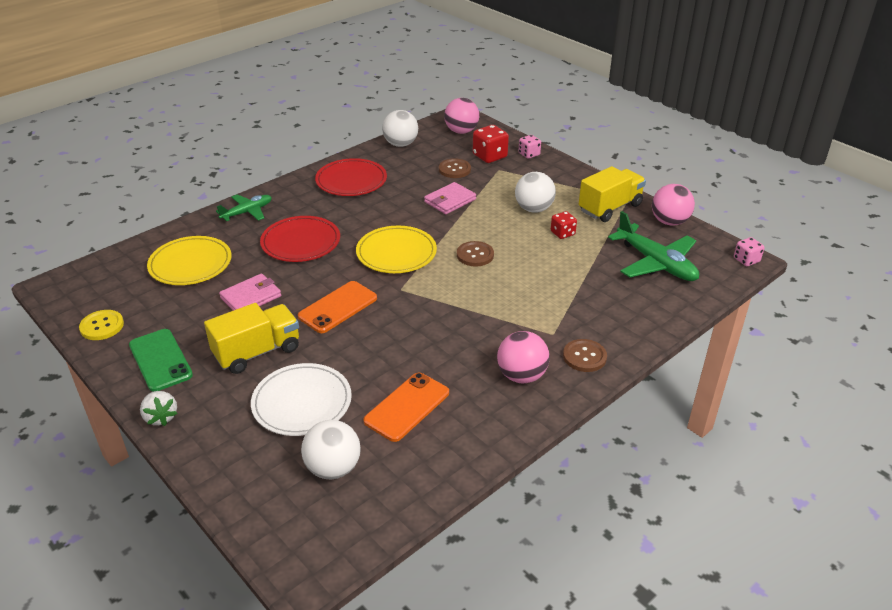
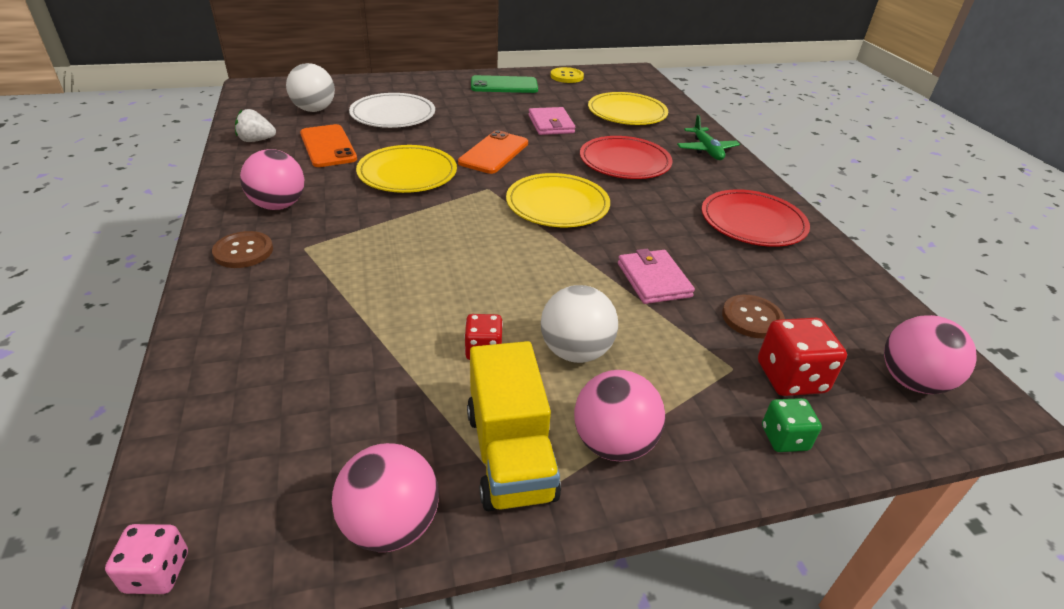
camera: 115 degrees right, 0 degrees up
white strawberry [140,391,177,426] -> white strawberry moved to [235,109,276,142]
yellow truck [204,303,299,374] -> none
orange phone [298,281,377,333] -> orange phone turned 45 degrees clockwise [458,130,528,174]
white ball [382,110,418,147] -> none
brown button [457,241,494,266] -> none
pink dice [519,135,541,159] -> green dice [762,398,822,452]
green plane [608,211,699,281] -> none
none -> yellow plate [356,145,457,193]
none -> pink ball [574,370,665,462]

